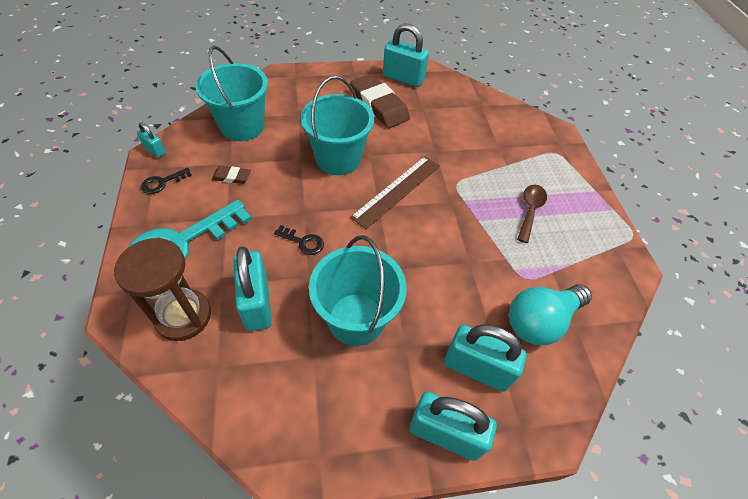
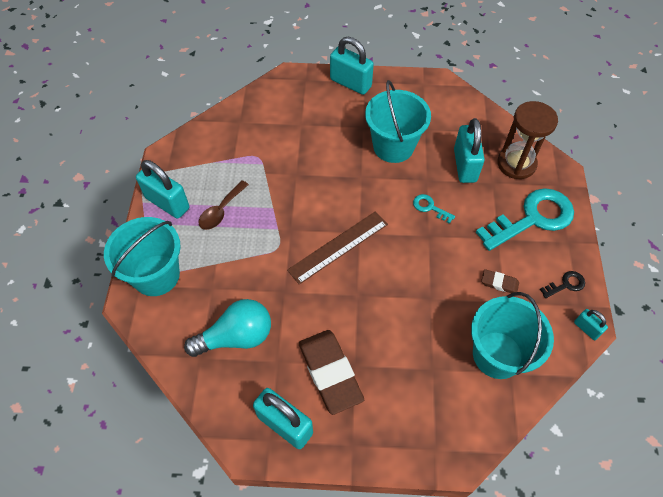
camera: 165 degrees left, 5 degrees up
black key [274,225,324,255] -> turquoise key [413,194,455,224]
turquoise bucket [300,76,374,175] -> turquoise bucket moved to [104,217,181,296]
turquoise padlock [444,324,527,392] -> turquoise padlock moved to [136,160,189,219]
turquoise light bulb [509,284,592,345] -> turquoise light bulb moved to [184,299,271,357]

